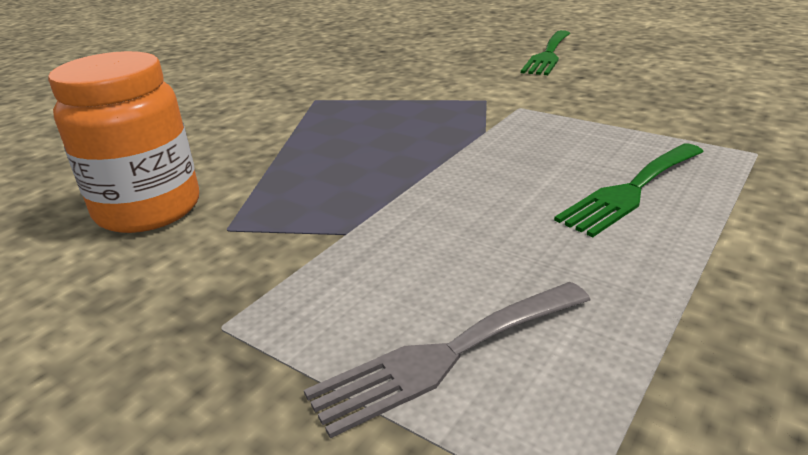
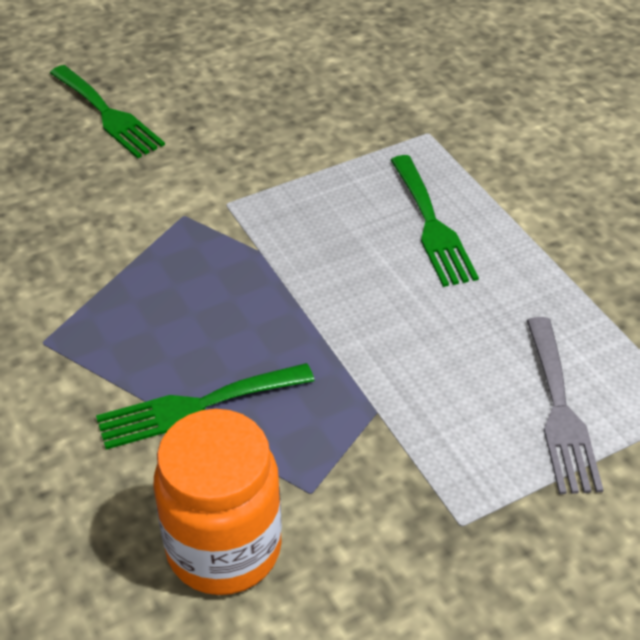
camera: 65 degrees left, 15 degrees up
none -> green fork [96,363,315,449]

